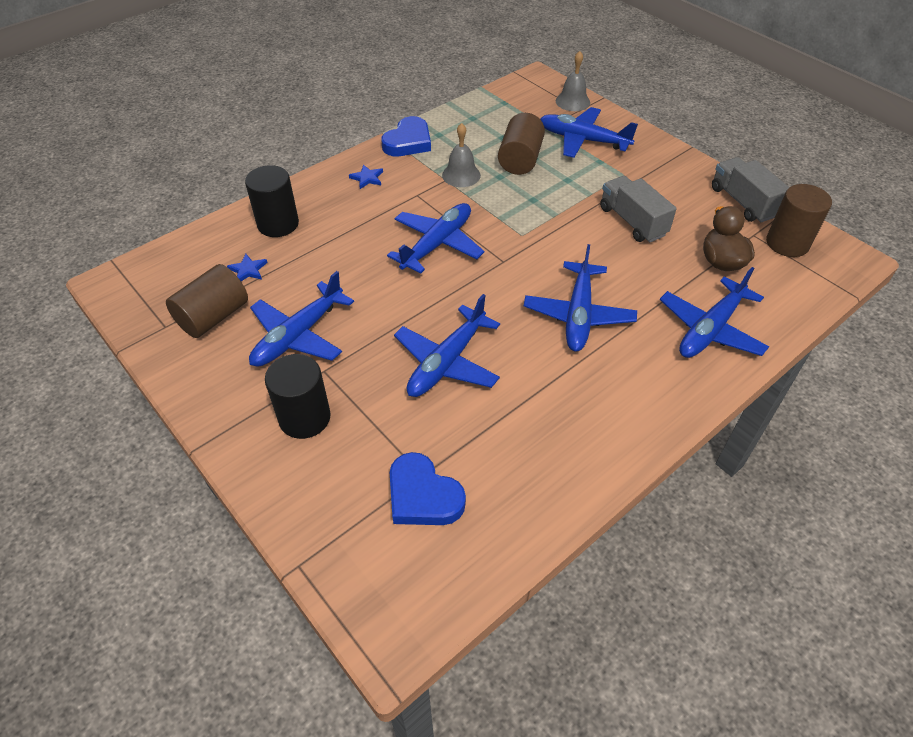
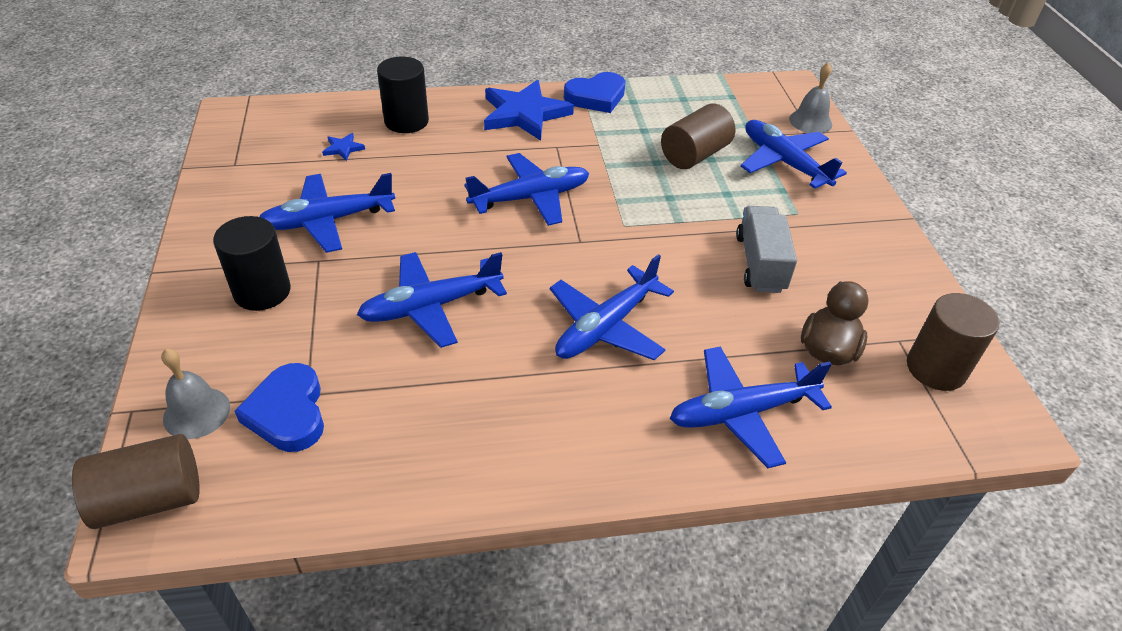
camera: 30 degrees right, 5 degrees down
brown cylinder [166,264,248,338] -> brown cylinder moved to [72,434,200,529]
blue star [349,164,383,189] -> blue star [484,80,574,141], size x2.39
grey bell [442,123,481,187] -> grey bell moved to [161,348,230,439]
grey truck [712,157,790,222] -> none

